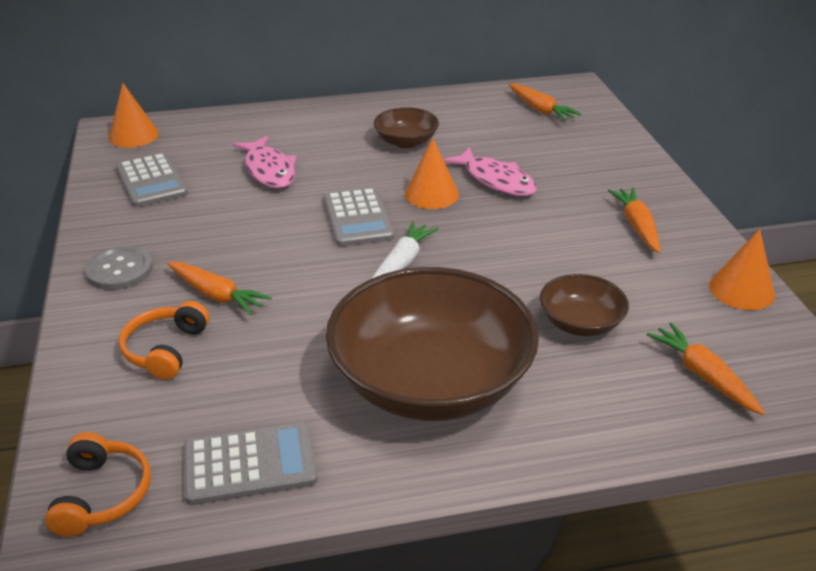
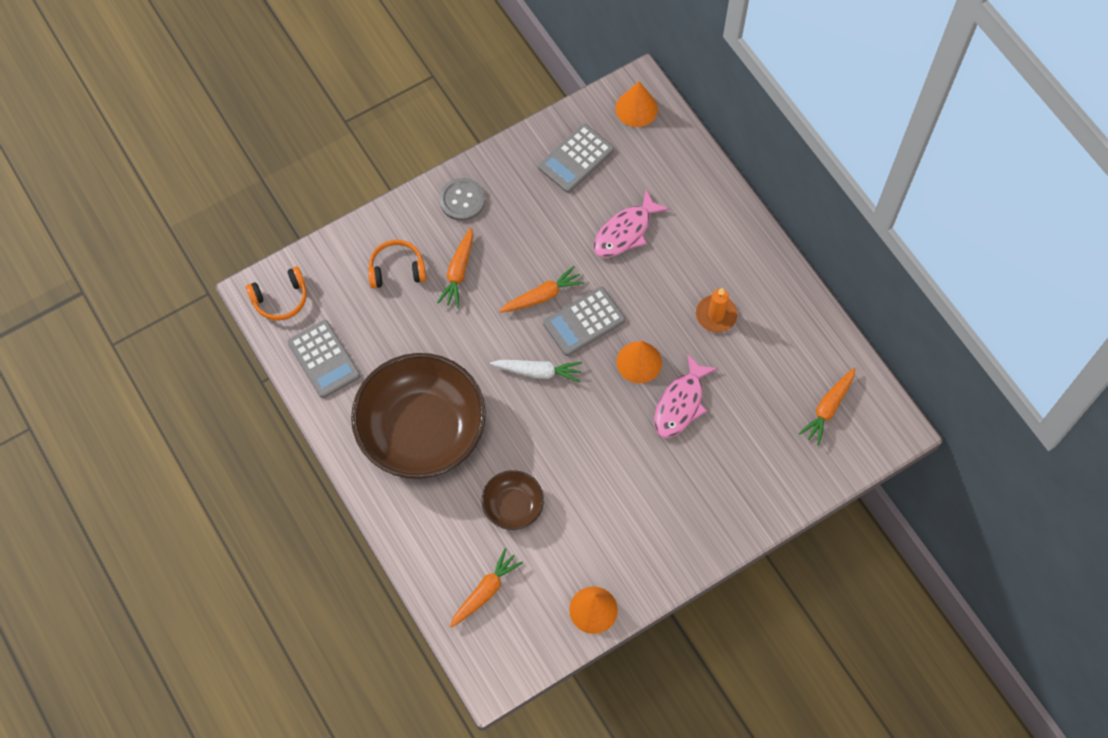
camera: 70 degrees right, 30 degrees up
brown bowl [374,107,439,148] -> orange candle [696,288,737,332]
orange carrot [608,188,661,253] -> orange carrot moved to [499,266,584,313]

